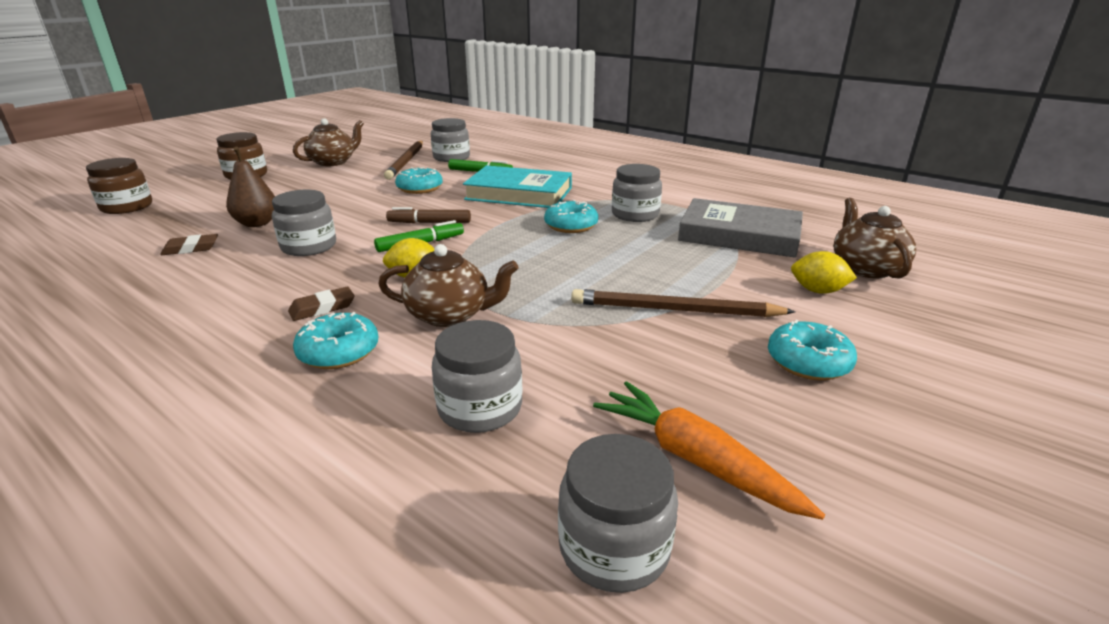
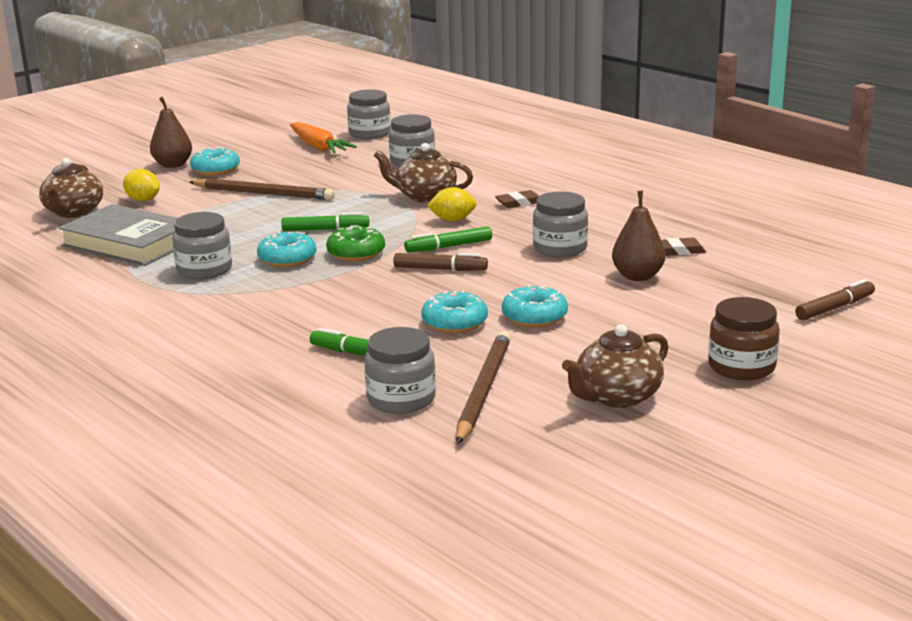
camera: 170 degrees left, 5 degrees down
brown jar [86,158,152,214] -> brown marker [795,279,875,320]
turquoise donut [293,312,378,369] -> turquoise donut moved to [502,285,568,328]
turquoise book [463,165,572,208] -> none
none -> brown pear [150,97,192,168]
none -> green marker [281,212,369,231]
none -> green donut [326,225,385,262]

